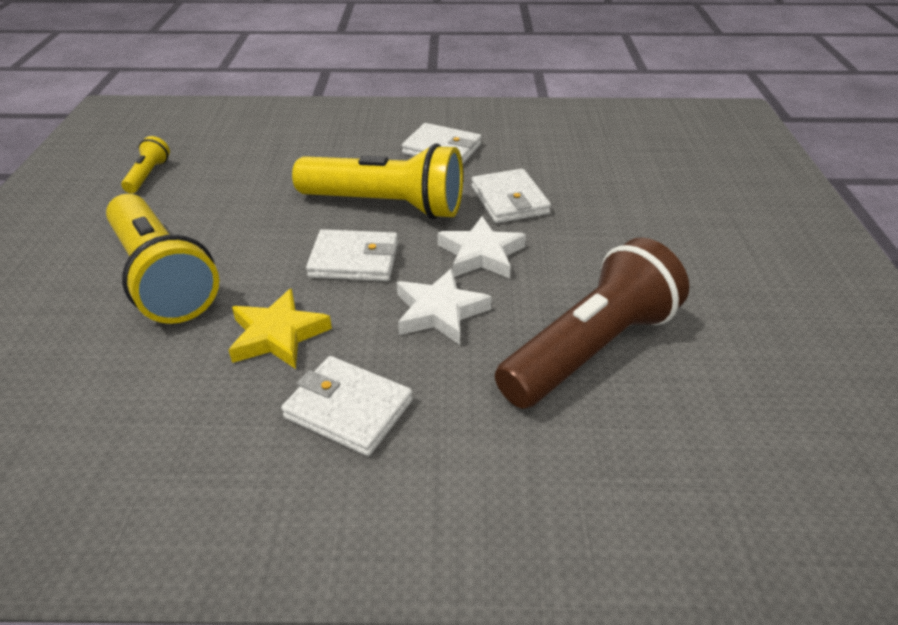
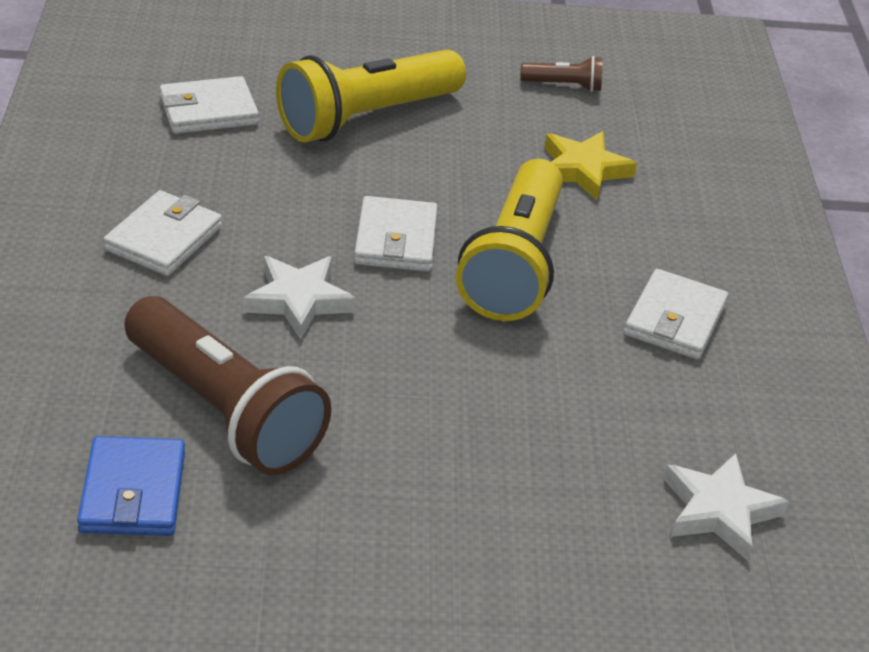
camera: 85 degrees right, 0 degrees up
yellow flashlight [121,136,170,193] -> brown flashlight [521,56,603,92]
yellow star [229,288,332,369] -> yellow star moved to [544,131,637,201]
white star [438,216,526,278] -> white star moved to [664,453,789,561]
white wallet [471,169,551,223] -> white wallet moved to [160,76,259,134]
none -> blue wallet [77,436,185,536]

